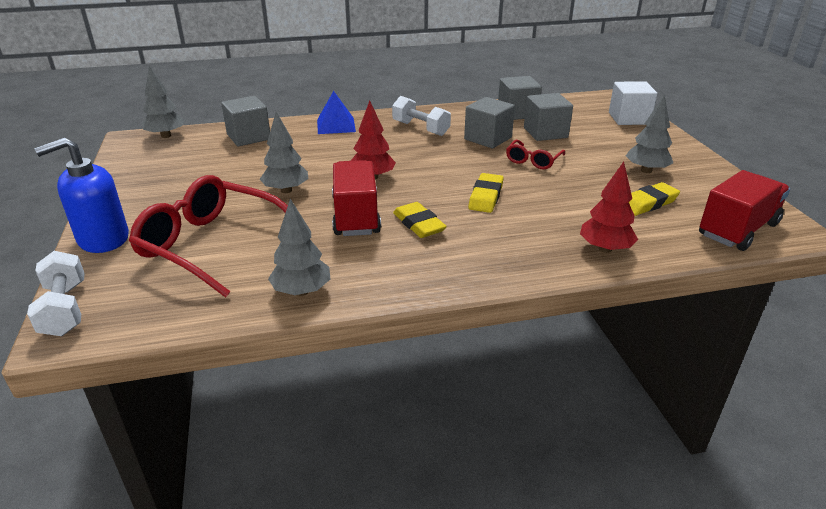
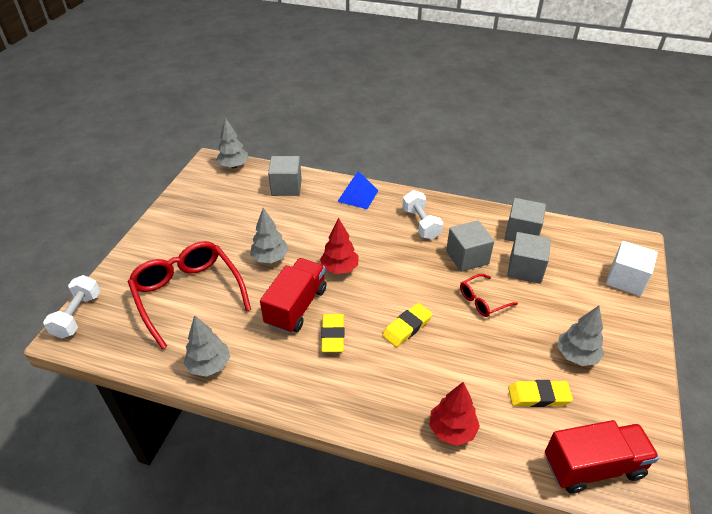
camera: 30 degrees right, 10 degrees up
blue soap dispenser [34,138,129,253] -> none

